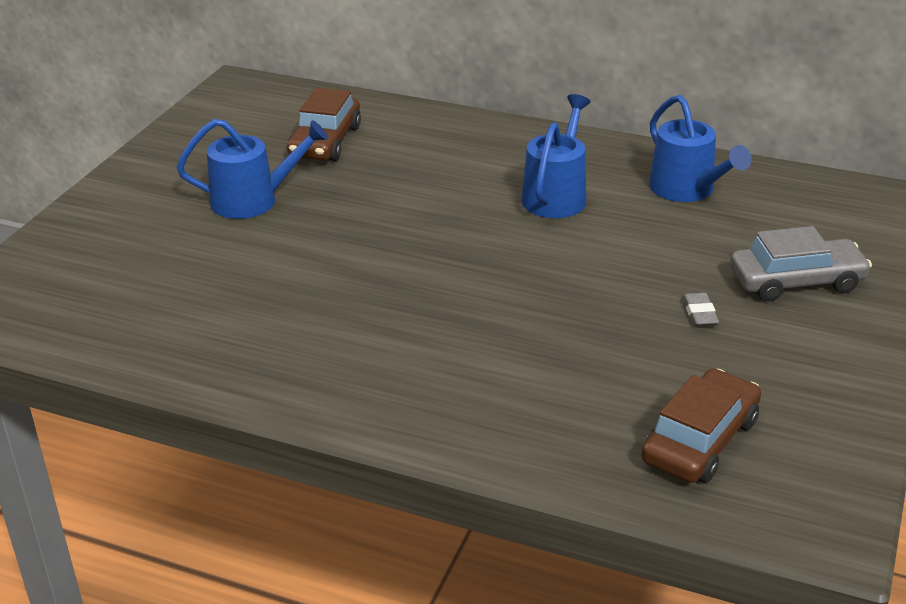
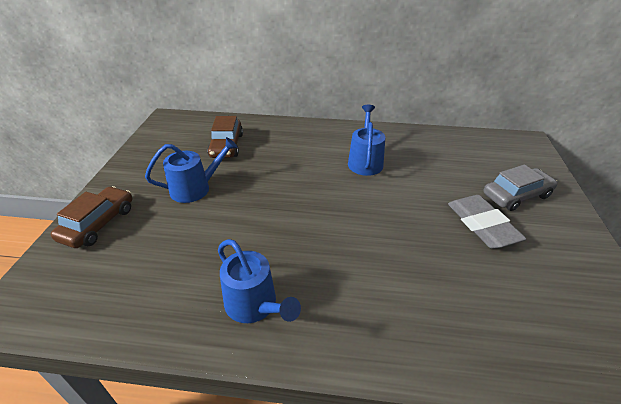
camera: 15 degrees left, 5 degrees up
brown car [641,369,761,483] -> brown car moved to [51,186,132,248]
blue watering can [649,95,752,202] -> blue watering can moved to [218,239,301,323]
grey eraser [683,293,719,327] -> grey eraser [448,195,527,249], size x2.32

